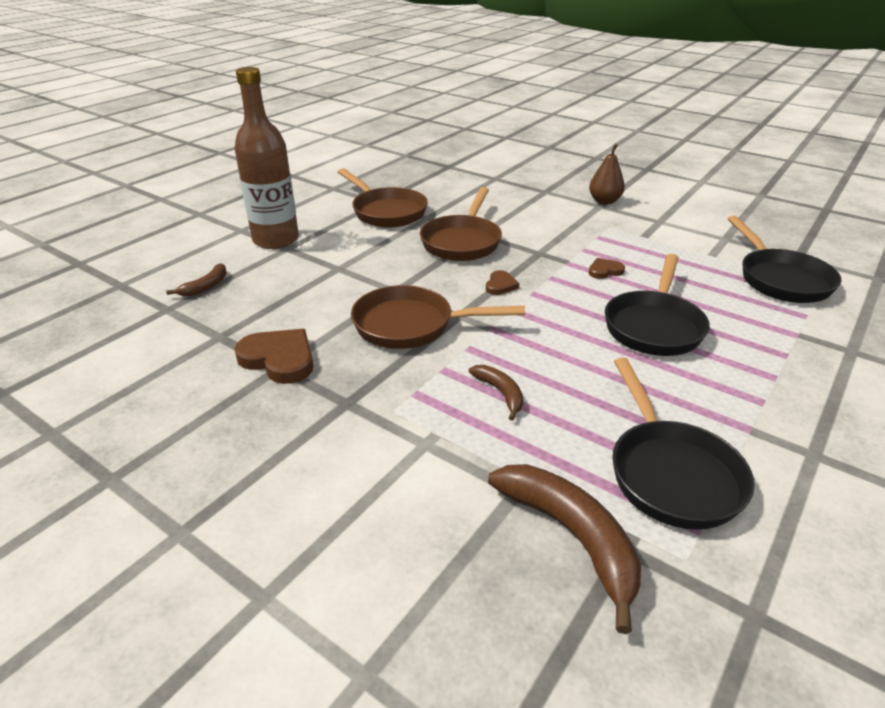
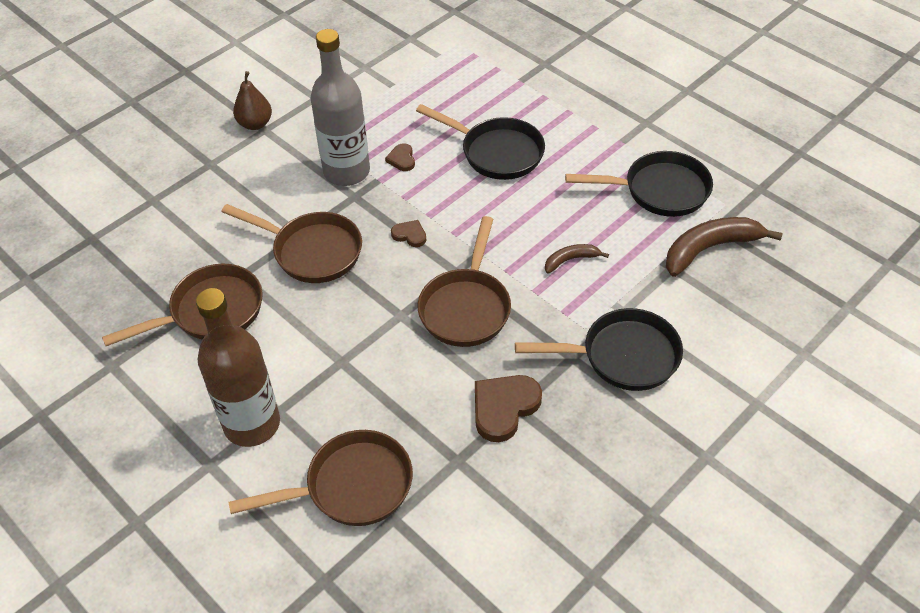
camera: 80 degrees left, 15 degrees up
brown banana [166,263,227,296] -> brown pan [228,430,413,526]
black pan [727,216,841,303] -> black pan moved to [515,308,683,391]
none -> grey bottle [311,29,370,186]

